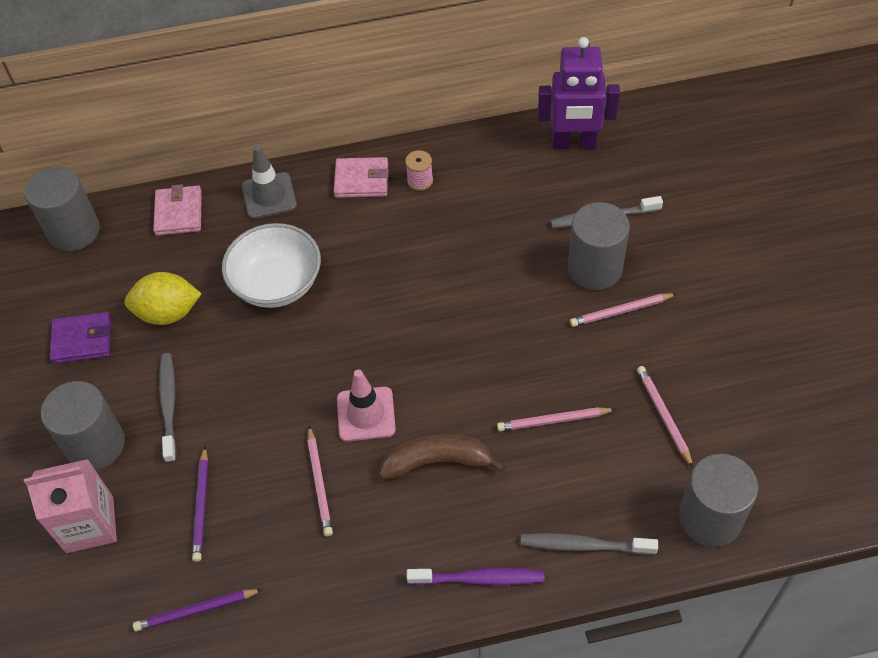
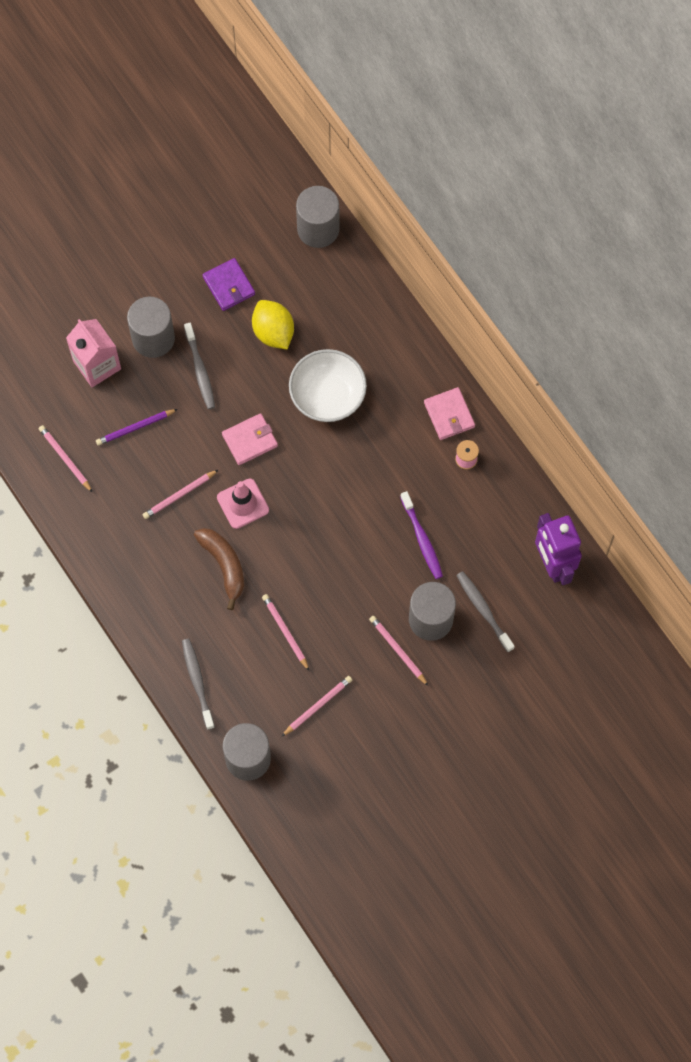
camera: 65 degrees right, 15 degrees up
purple pencil [133,589,263,631] -> pink pencil [39,425,93,493]
pink wallet [153,184,202,236] -> pink wallet moved to [222,413,278,465]
grey toothbrush [159,353,177,463] -> grey toothbrush turned 105 degrees clockwise [184,323,215,409]
grey traffic cone [242,145,297,219] -> none
purple toothbrush [407,568,544,585] -> purple toothbrush moved to [400,491,443,579]

